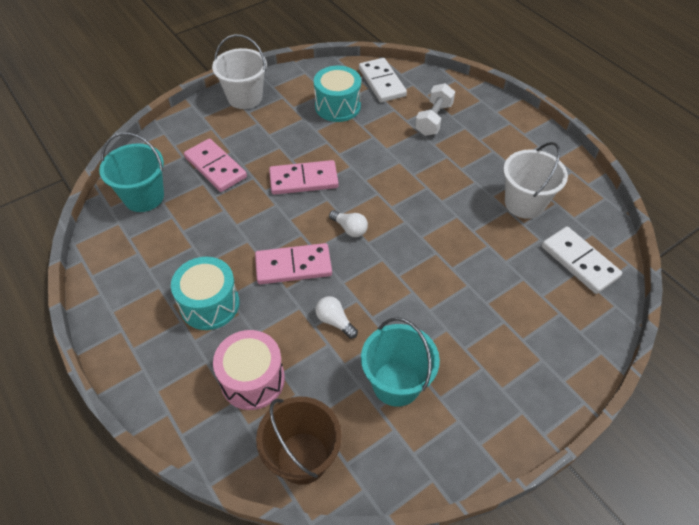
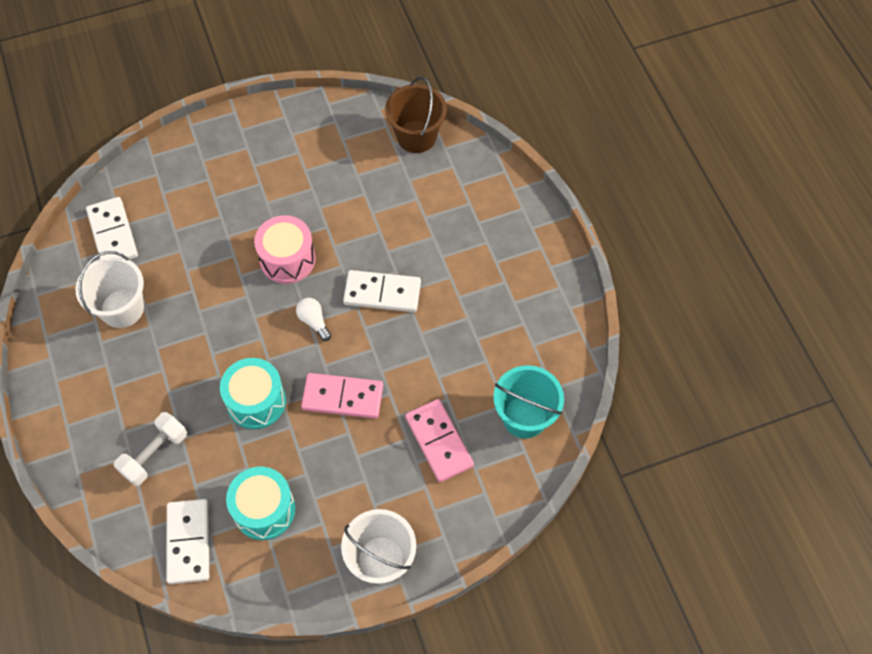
camera: 165 degrees left, 10 degrees up
turquoise drum [171,257,239,330] -> turquoise drum moved to [220,358,286,429]
pink drum [213,330,285,410] -> pink drum moved to [254,215,315,284]
pink domino [255,243,332,284] -> white domino [343,270,421,312]
white light bulb [315,296,358,339] -> none
turquoise bucket [361,317,440,407] -> none

